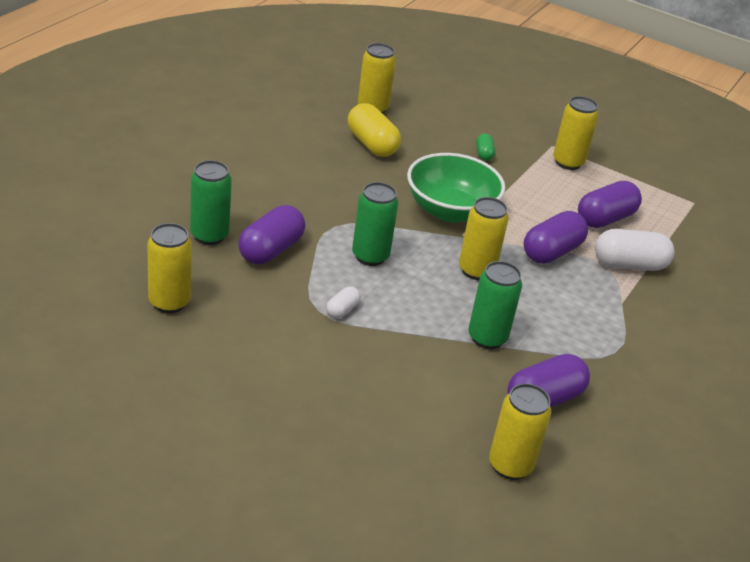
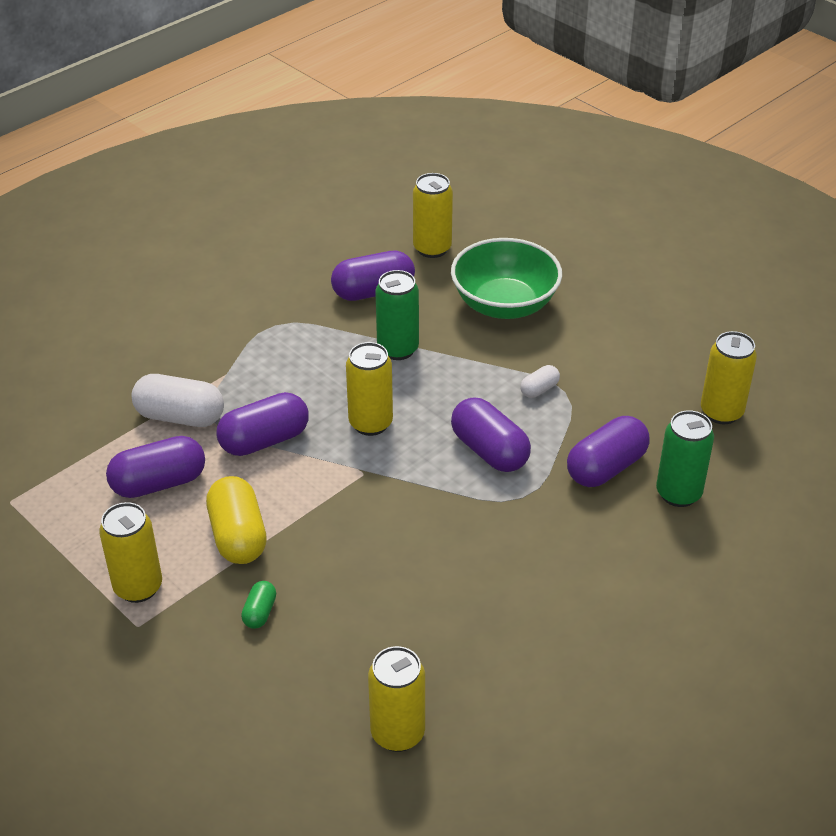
camera: 160 degrees left, 5 degrees up
yellow capsule [348,103,401,157] -> yellow capsule moved to [206,476,267,564]
green can [352,182,398,266] -> purple capsule [451,397,531,472]
green bowl [407,153,505,223] -> green bowl moved to [451,238,562,319]

